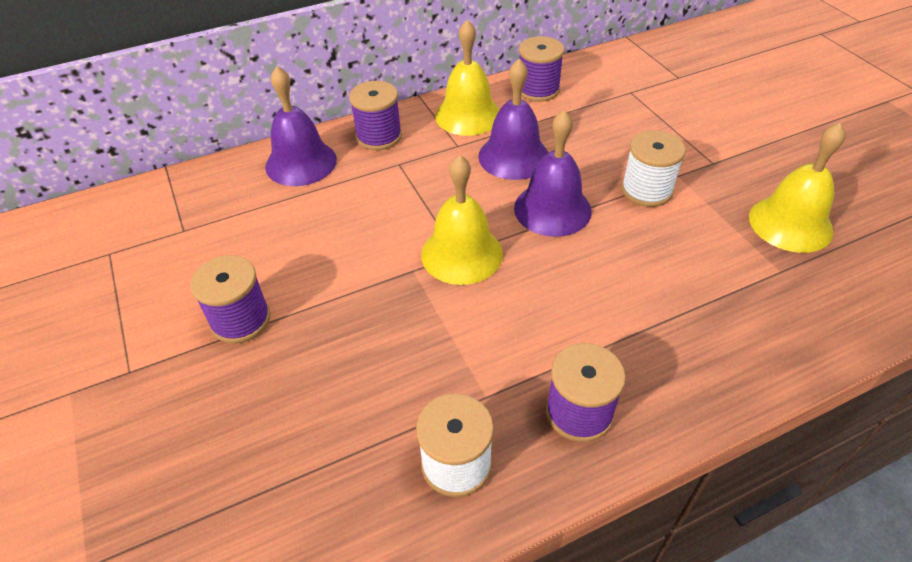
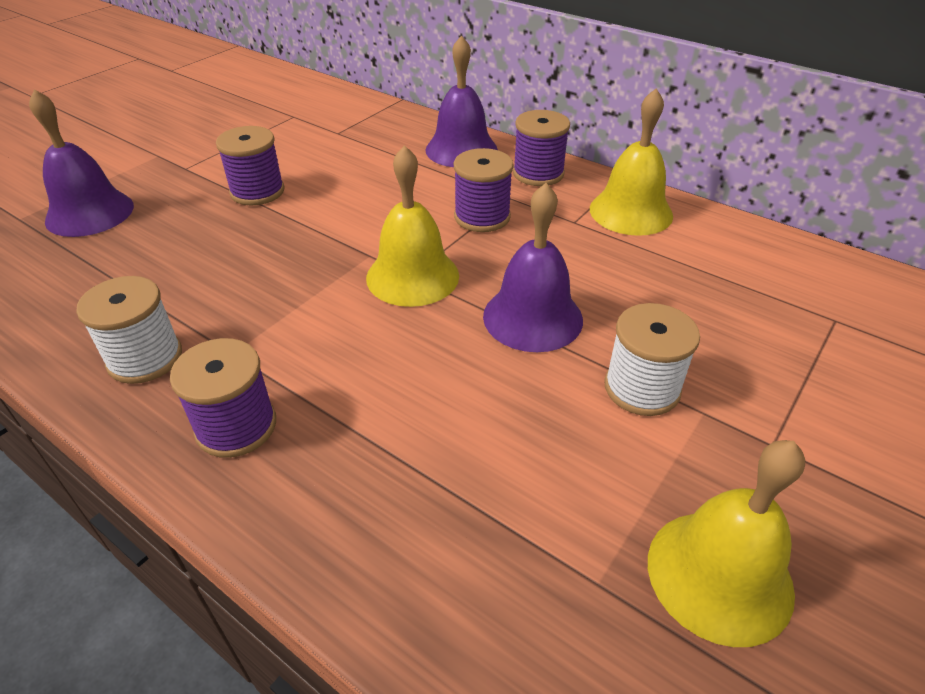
camera: 60 degrees right, 5 degrees down
purple bell [478,59,548,180] -> purple bell moved to [29,89,134,237]
purple spool [519,36,564,102] -> purple spool moved to [454,148,514,232]

